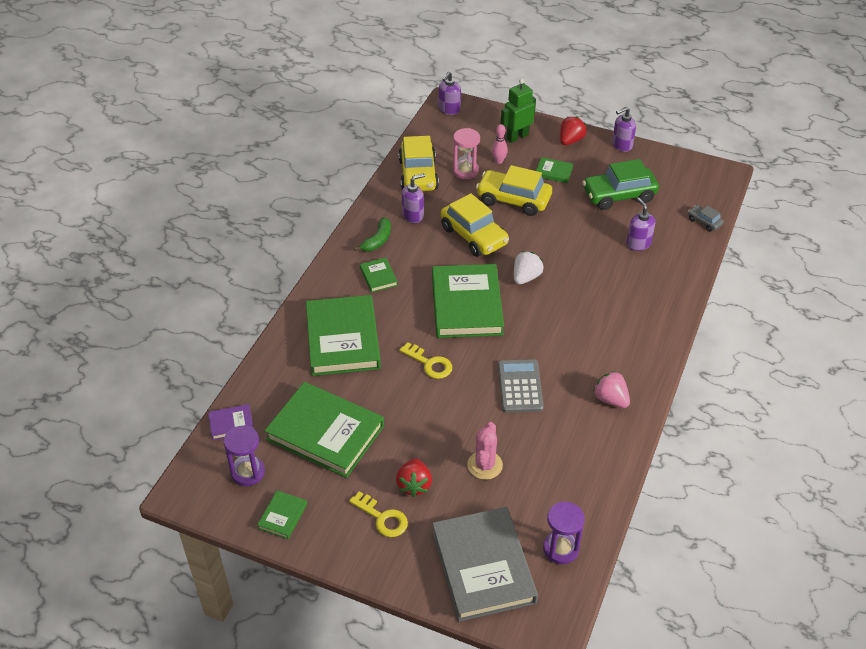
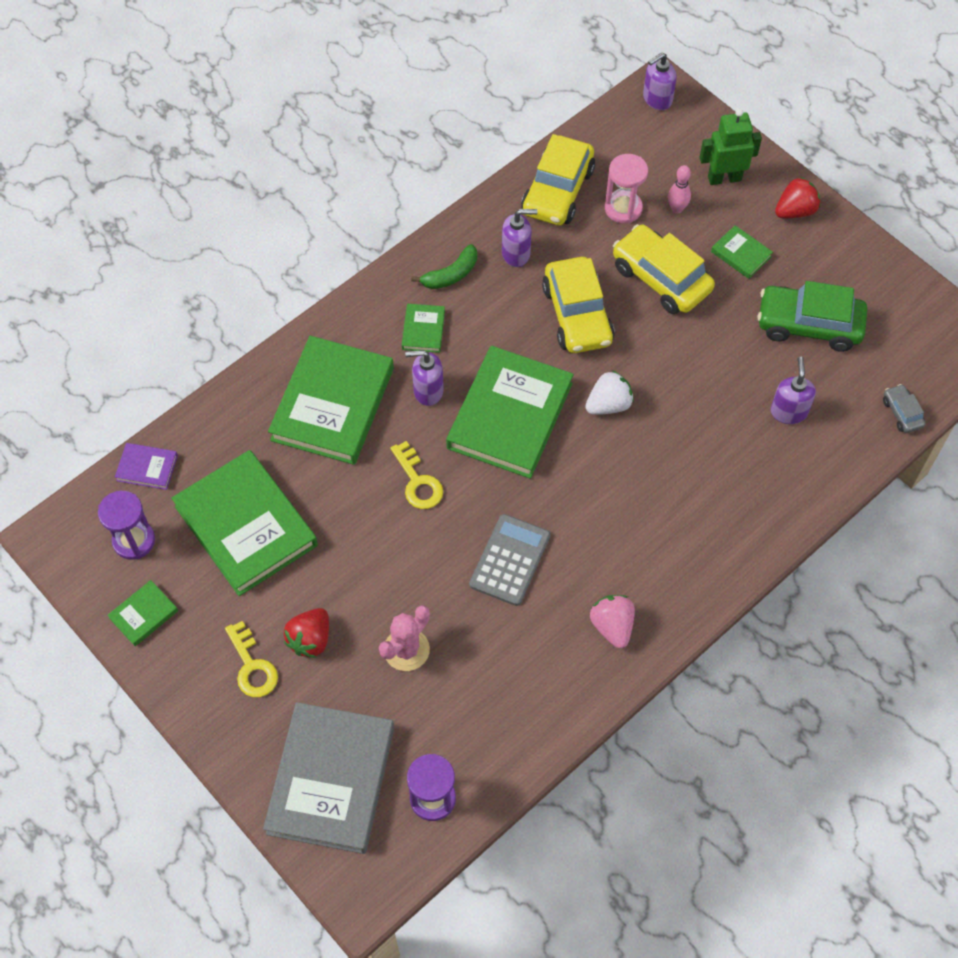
camera: 25 degrees right, 15 degrees up
purple soap dispenser [612,107,636,152] -> purple soap dispenser moved to [405,350,444,406]

